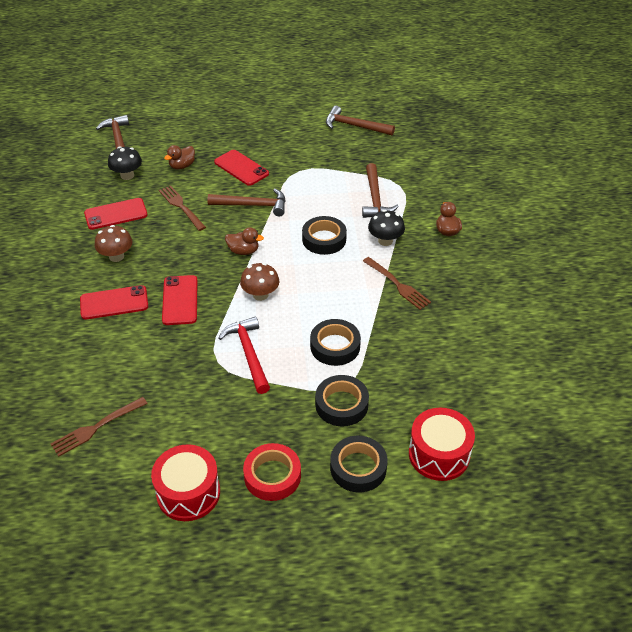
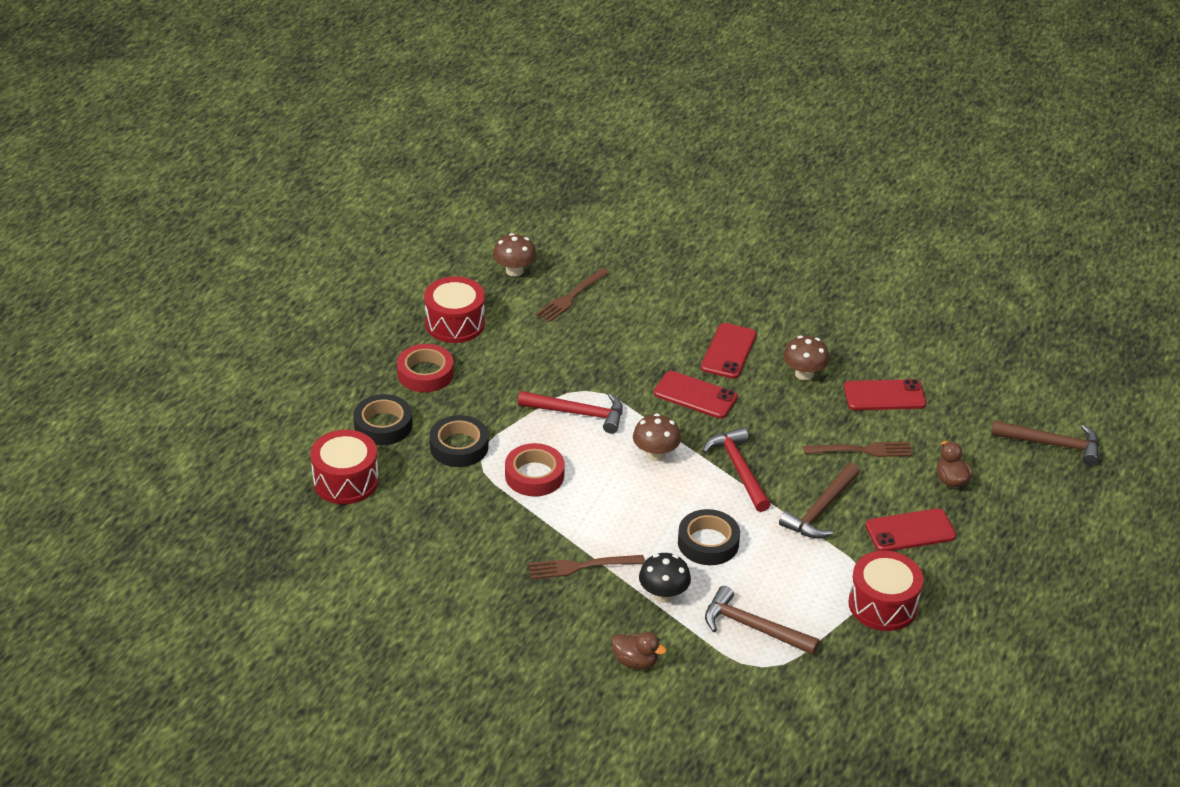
camera: 120 degrees right, 5 degrees down
brown fork [51,397,148,457] -> brown fork turned 135 degrees counterclockwise [536,268,610,322]
red phone [84,198,148,230] -> red phone turned 75 degrees clockwise [844,379,926,410]
black mushroom [108,146,142,180] -> none
brown duck [225,227,264,255] -> red hammer [702,428,771,512]
black tape [310,319,361,366] -> red tape [505,443,565,496]
brown hammer [326,106,395,136] -> none
none -> brown mushroom [493,233,536,277]
none -> red drum [848,551,923,631]

